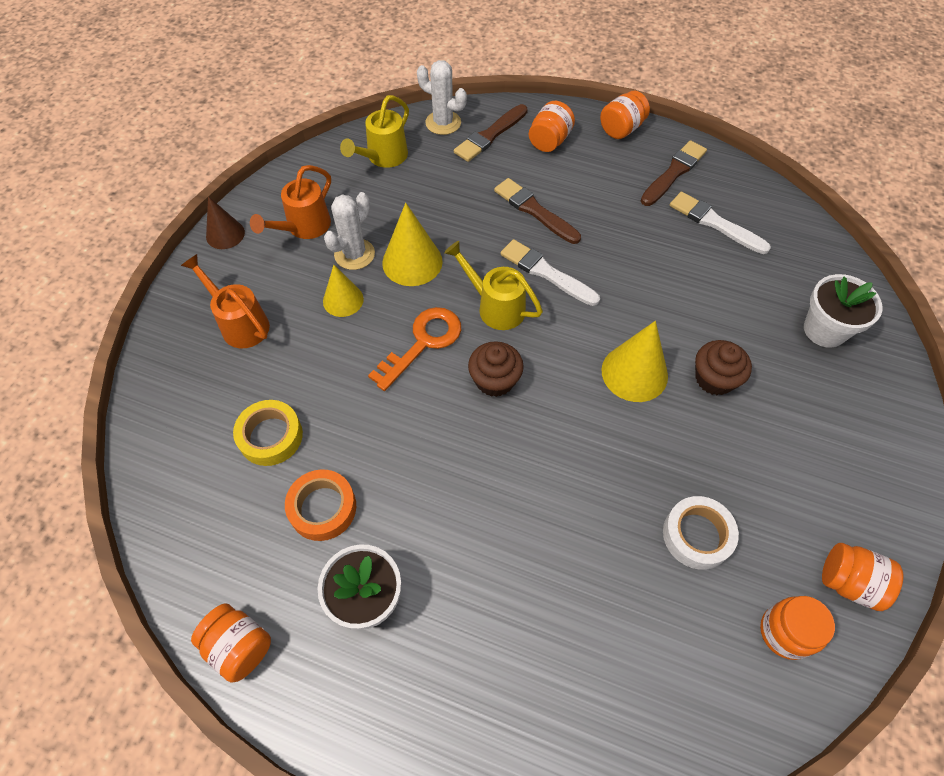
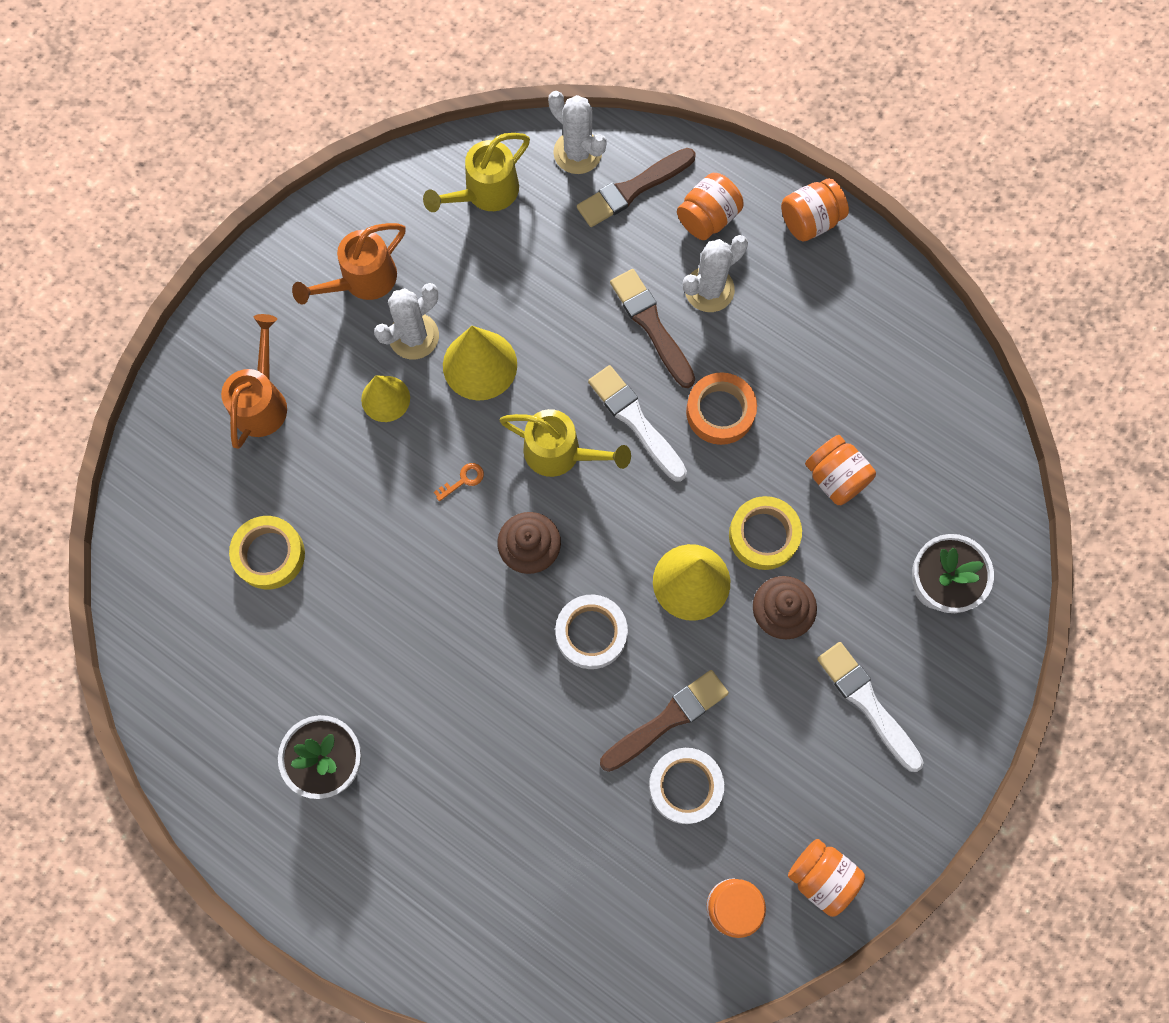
camera: 15 degrees right, 15 degrees up
orange watering can [181,254,270,348] -> orange watering can turned 45 degrees clockwise [221,314,287,449]
orange jar [191,604,271,683] -> orange jar moved to [805,435,876,505]
brown cone [206,196,245,249] -> none
orange tape [285,469,356,541] -> orange tape moved to [686,372,757,445]
orange key [368,307,461,391] -> orange key [434,463,484,502], size x0.41
yellow watering can [444,241,543,330] -> yellow watering can turned 150 degrees clockwise [500,409,631,477]
brown brush [641,140,707,206] -> brown brush moved to [600,670,729,772]
white brush [670,192,771,254] -> white brush moved to [817,642,924,772]
none -> white tape [555,595,628,669]
none -> white cactus [683,235,748,312]
none -> yellow tape [729,496,802,570]

